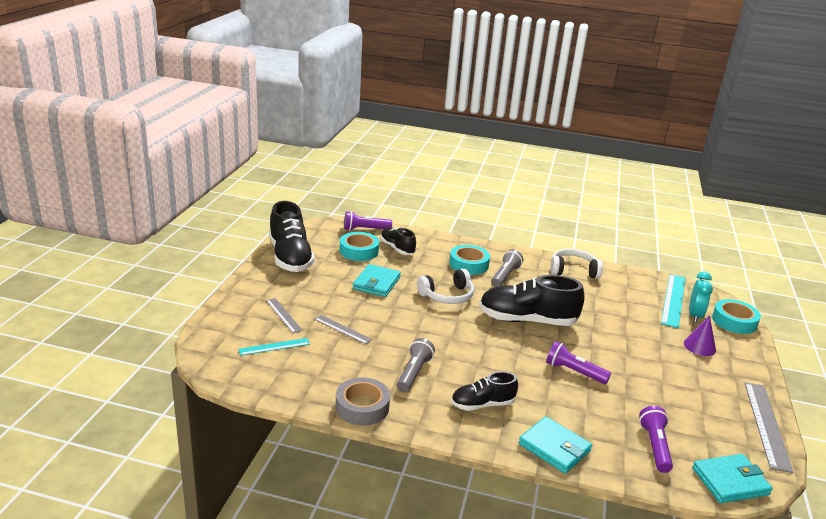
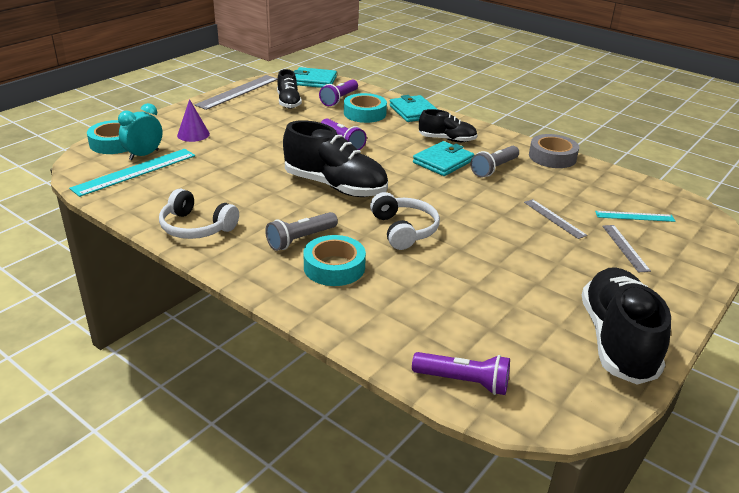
camera: 155 degrees left, 5 degrees up
turquoise tape [340,232,379,261] -> turquoise tape moved to [344,93,387,123]
turquoise wallet [353,264,401,297] -> turquoise wallet moved to [413,141,474,176]
black shoe [381,227,416,255] -> black shoe moved to [277,69,302,109]
white headphones [417,269,474,304] -> white headphones turned 75 degrees clockwise [370,192,440,250]

